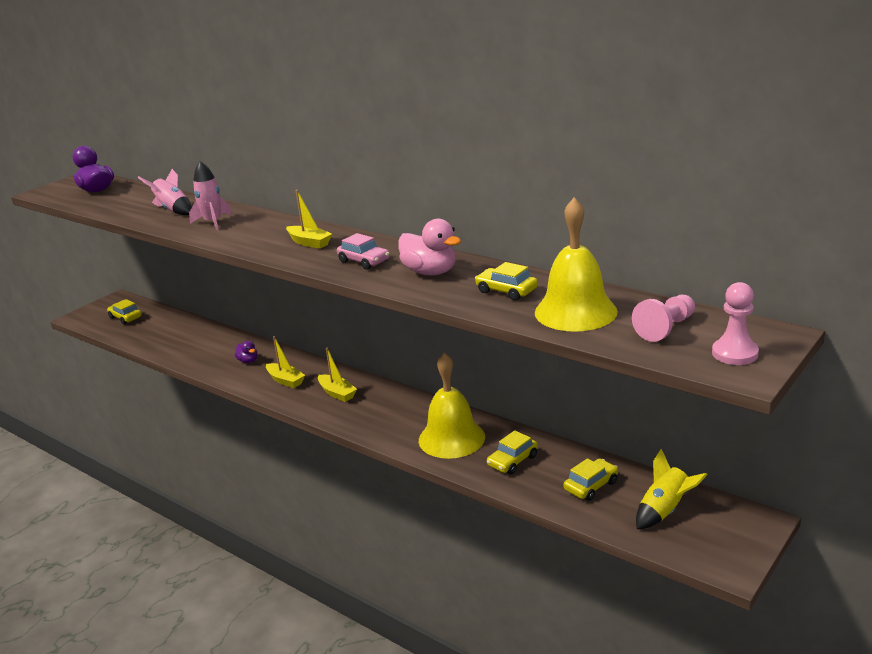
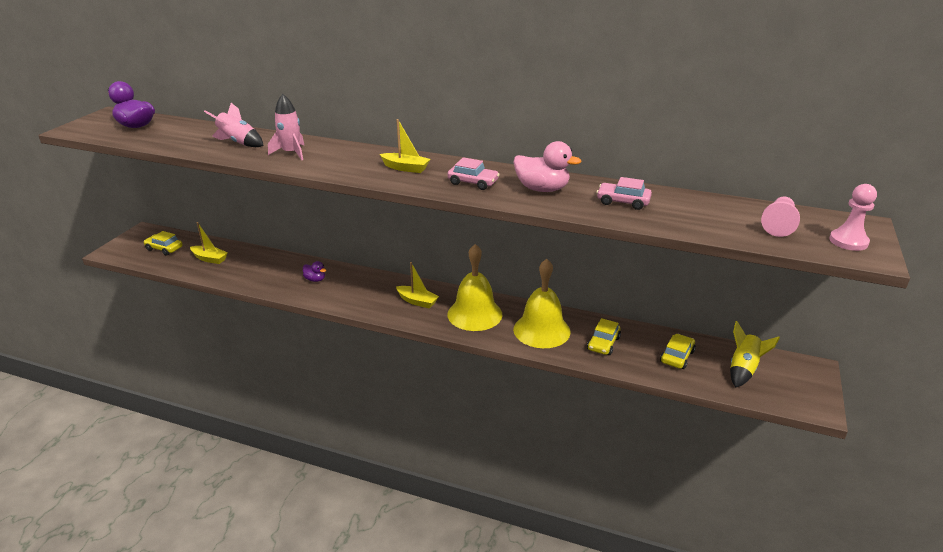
camera: 20 degrees left, 5 degrees up
yellow boat [266,336,305,388] -> yellow boat moved to [190,222,228,264]
yellow car [475,262,538,301] -> pink car [597,177,652,210]
yellow bell [535,197,618,332] -> yellow bell moved to [447,244,503,331]

